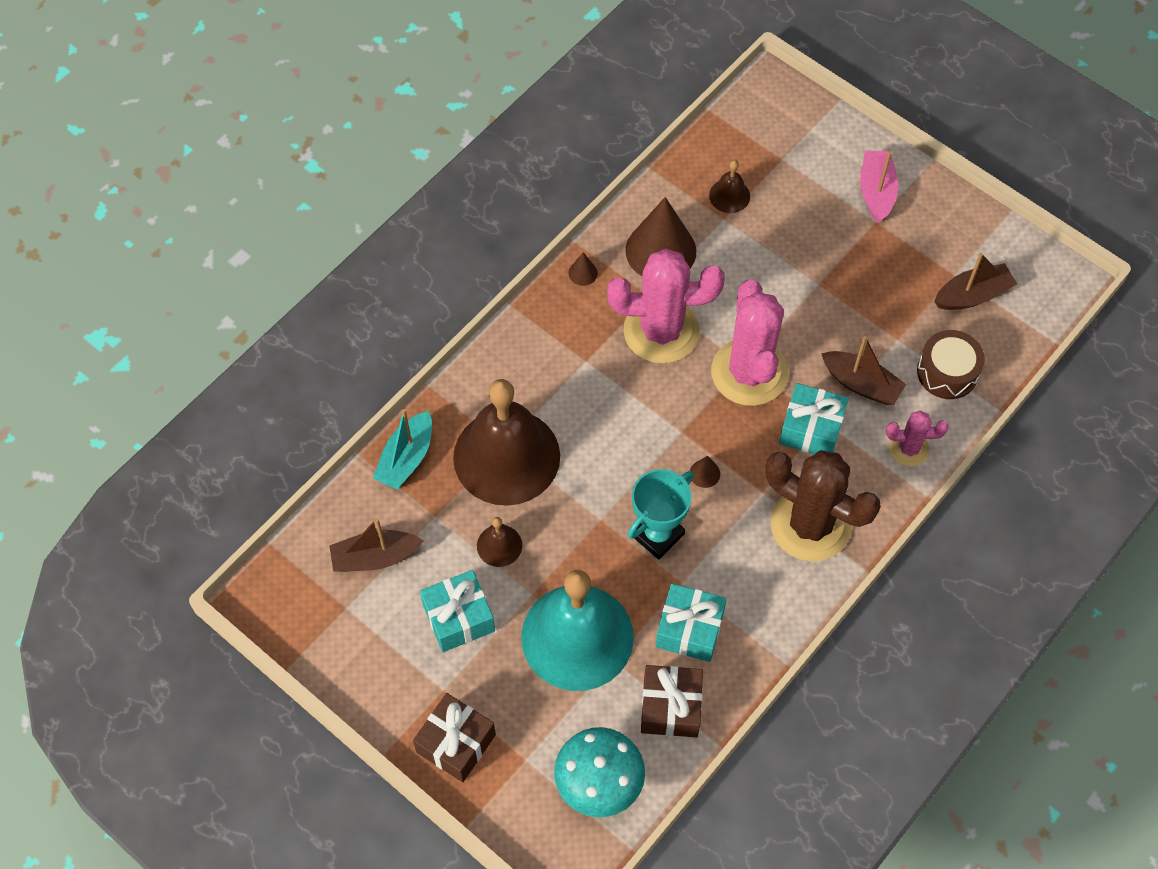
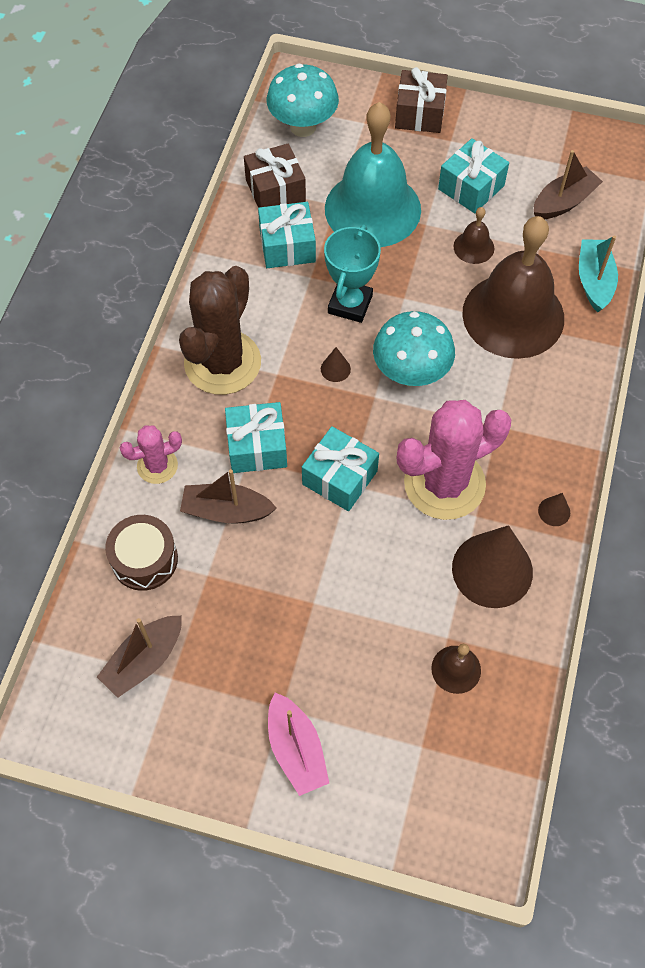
camera: 155 degrees right, 0 degrees up
pink cactus [711,280,788,406] -> turquoise gift [302,426,379,511]
brown cactus [766,450,881,561] -> brown cactus turned 75 degrees counterclockwise [179,266,261,395]
none -> turquoise mushroom [373,311,455,386]

